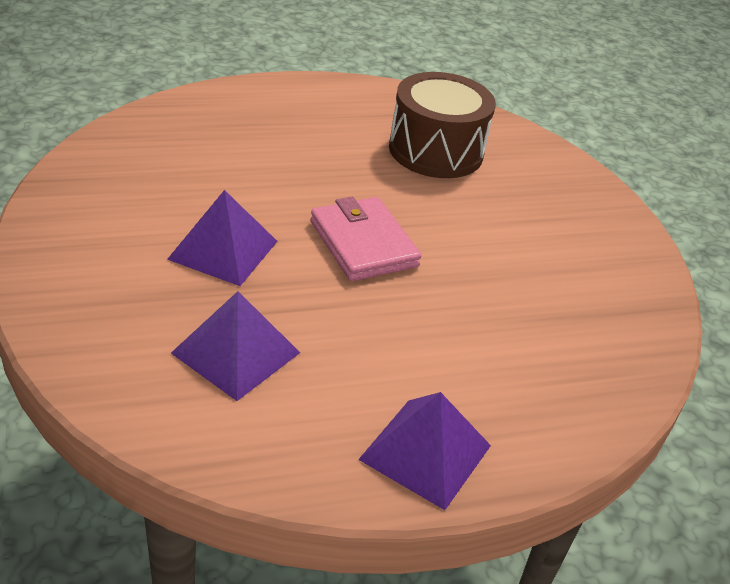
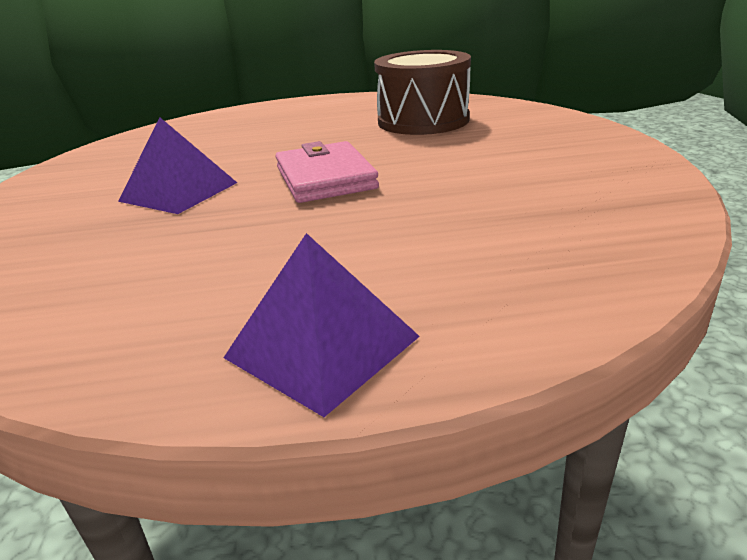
camera: 15 degrees right, 10 degrees down
purple pyramid [171,291,300,401] -> none

